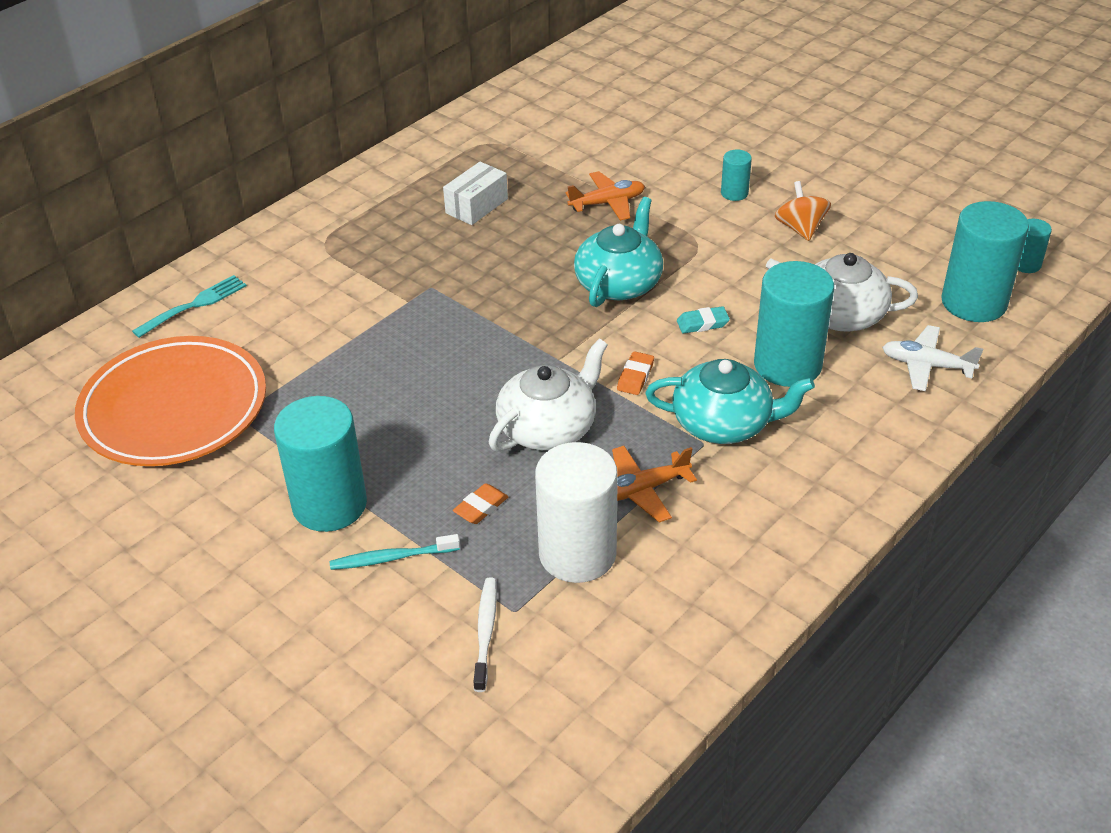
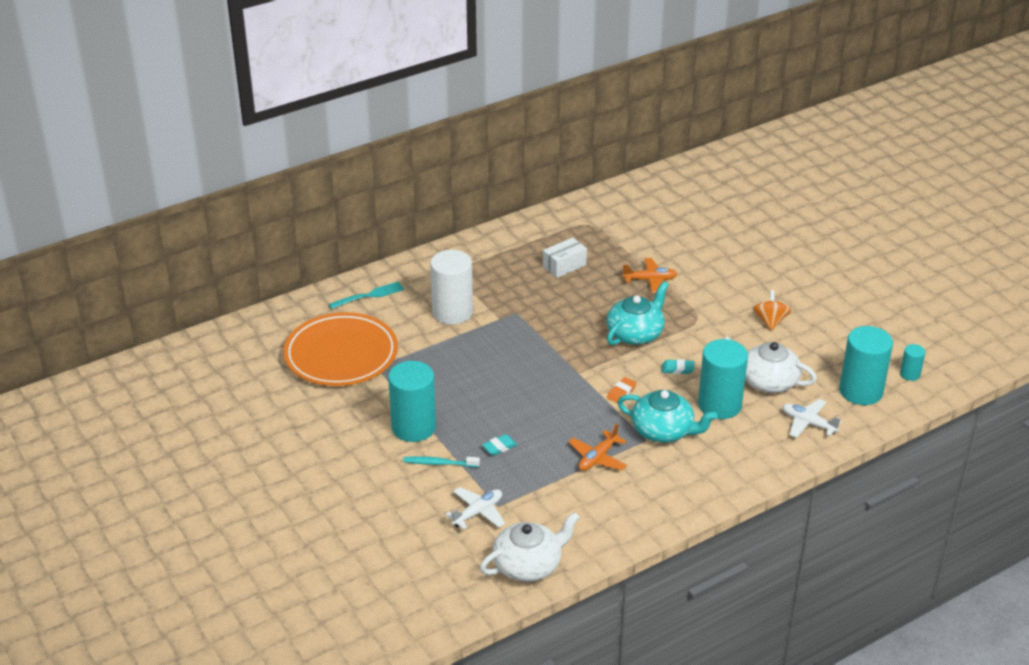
camera: 15 degrees right, 5 degrees down
orange eraser [453,483,508,524] -> turquoise eraser [482,434,517,456]
white toothbrush [474,578,497,692] -> white plane [445,487,505,530]
white teapot [489,339,608,452] -> white teapot moved to [480,512,580,582]
white cylinder [535,442,618,583] -> white cylinder moved to [430,250,473,325]
orange plane [612,446,697,523] -> orange plane turned 45 degrees counterclockwise [568,424,627,471]
turquoise cylinder [721,150,752,201] -> none

